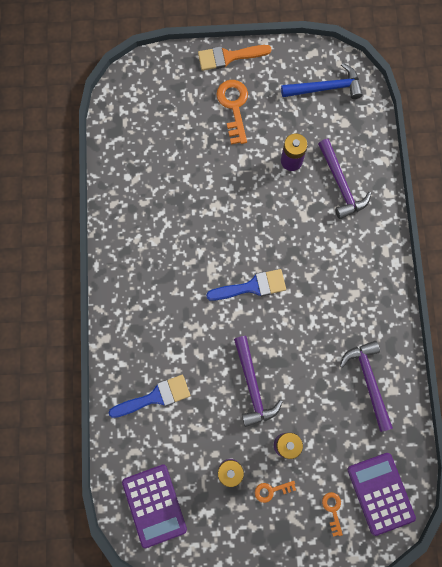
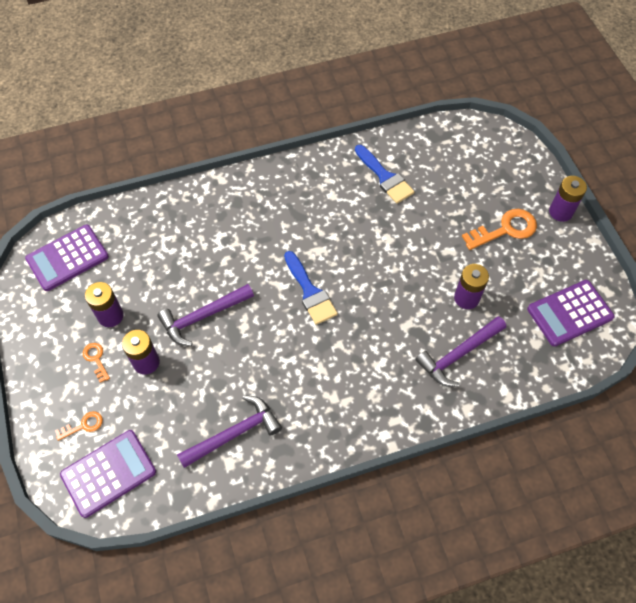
camera: 75 degrees right, 15 degrees down
blue brush [109,375,190,418] -> blue brush moved to [355,145,414,203]
orange brush [198,45,272,71] -> purple battery [549,176,587,222]
blue hammer [281,63,363,99] -> purple calculator [527,280,615,347]

